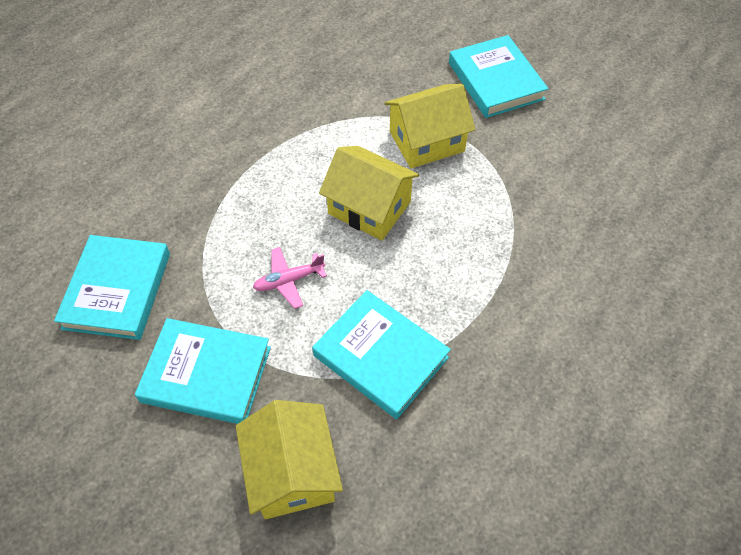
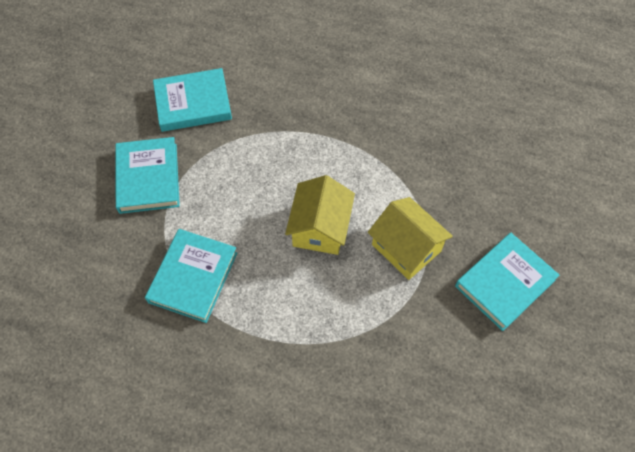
camera: 70 degrees right, 5 degrees up
yellow house [236,400,343,519] -> none
pink plane [253,247,327,309] -> none

